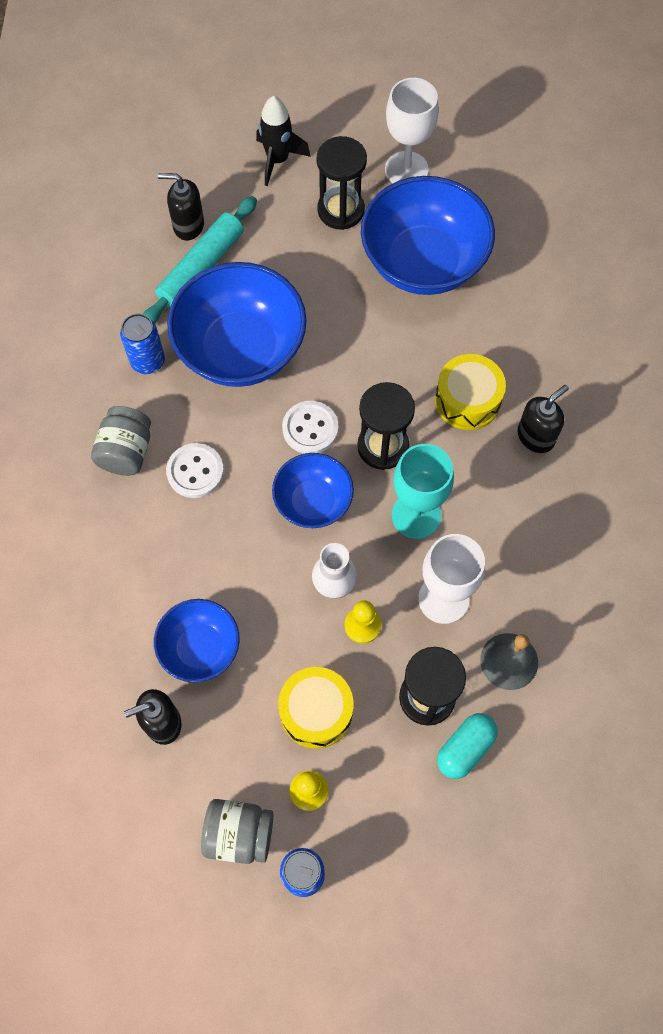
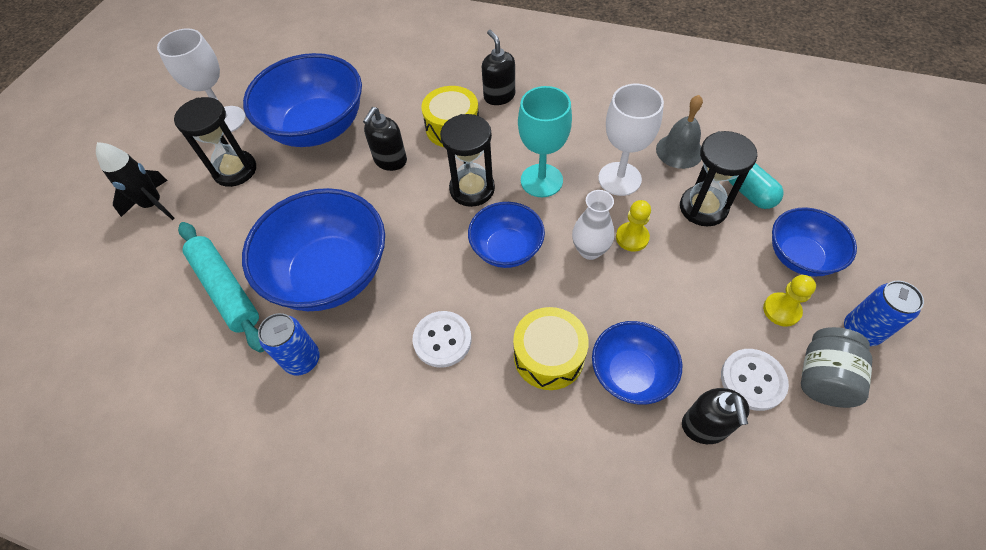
camera: 70 degrees left, 10 degrees down
grey jar [91,406,151,476] -> none
black soap dispenser [158,173,204,240] -> black soap dispenser moved to [363,107,407,171]
yellow drum [278,667,353,748] -> yellow drum moved to [513,307,589,390]
white button [282,401,338,454] -> white button moved to [721,349,789,411]
none -> blue bowl [772,207,857,276]

